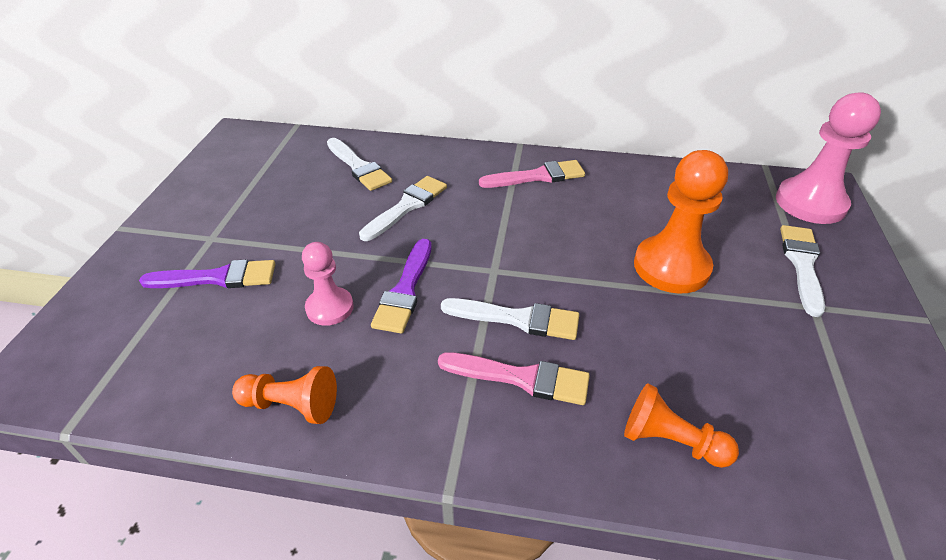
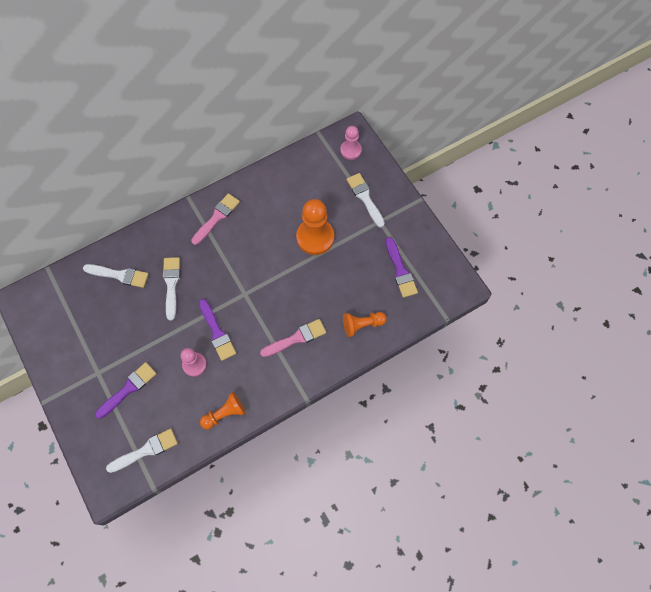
camera: 40 degrees left, 25 degrees up
white brush [441,298,579,340] -> white brush moved to [106,428,178,473]
pink pawn [776,92,881,224] -> pink pawn [340,126,362,160], size x0.59
none -> purple brush [386,237,418,298]

